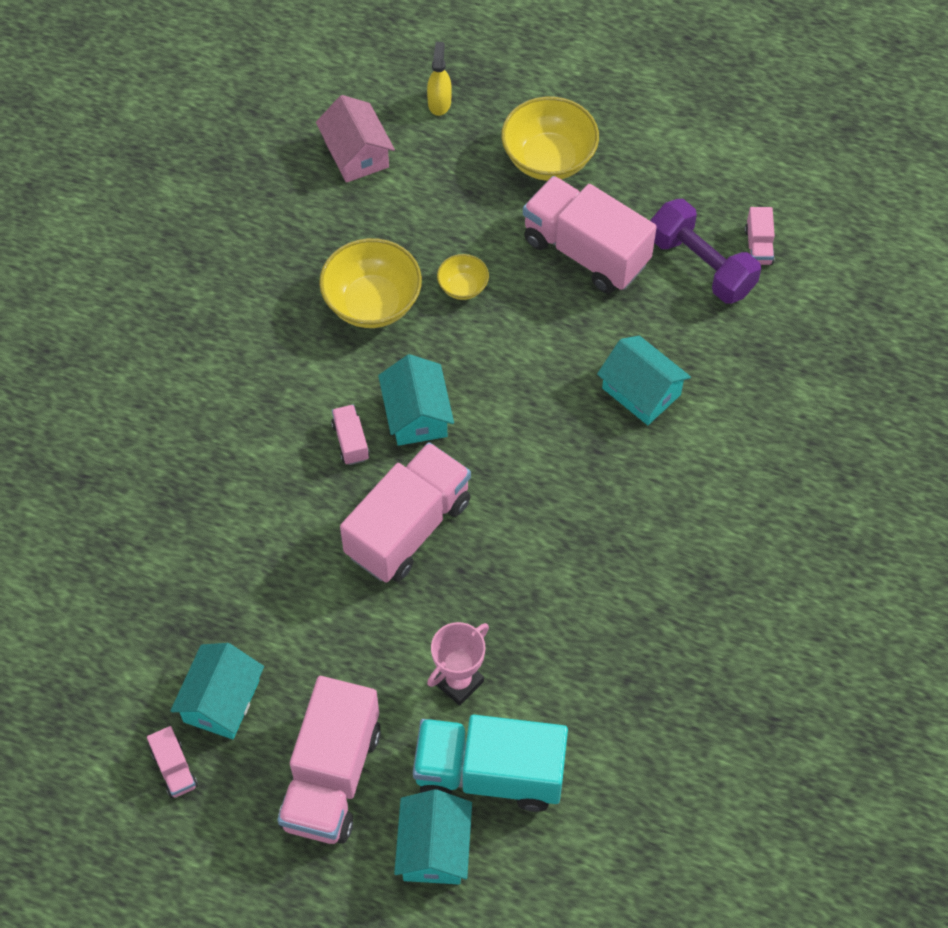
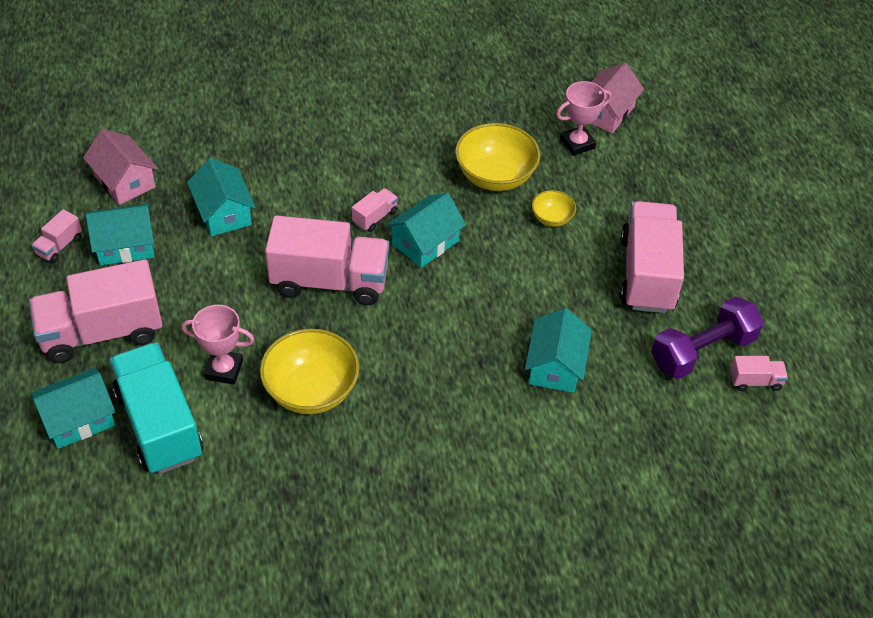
camera: 55 degrees right, 10 degrees down
yellow spray bottle [427,42,452,116] -> none
yellow bowl [501,96,599,181] -> yellow bowl moved to [260,329,359,414]
purple dumbbell [650,199,761,304] -> purple dumbbell turned 45 degrees clockwise [651,296,764,379]
pink truck [745,207,775,265] -> pink truck turned 150 degrees counterclockwise [730,356,788,391]
none -> pink house [83,129,158,205]
none -> turquoise house [187,158,256,236]
none -> pink trophy [556,81,611,156]

